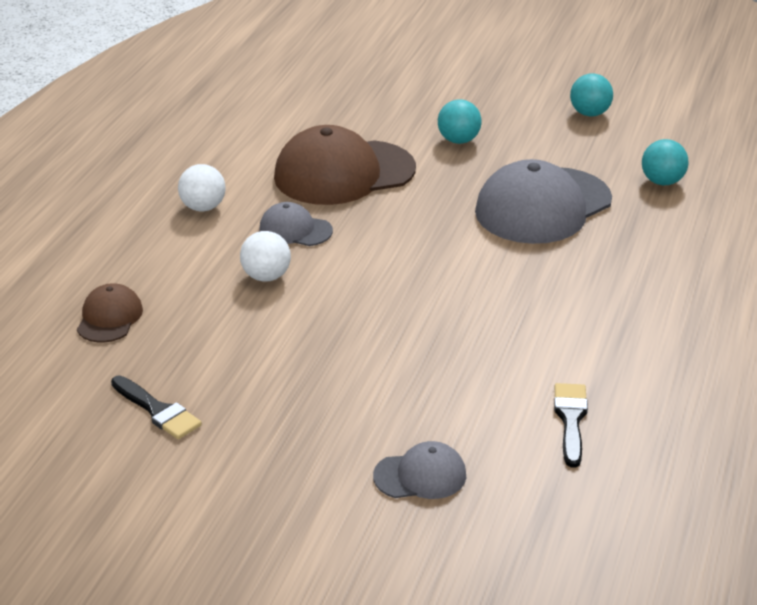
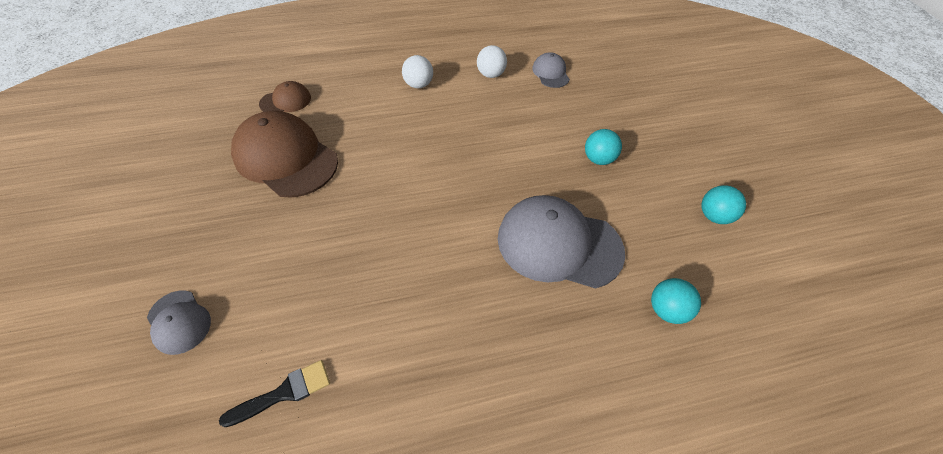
camera: 55 degrees right, 20 degrees up
black brush [111,375,202,439] -> none
white ball [240,231,291,282] -> white ball moved to [477,45,507,78]
grey cap [259,202,333,246] -> grey cap moved to [532,52,570,88]
brown cap [274,125,416,205] -> brown cap moved to [231,111,338,198]

